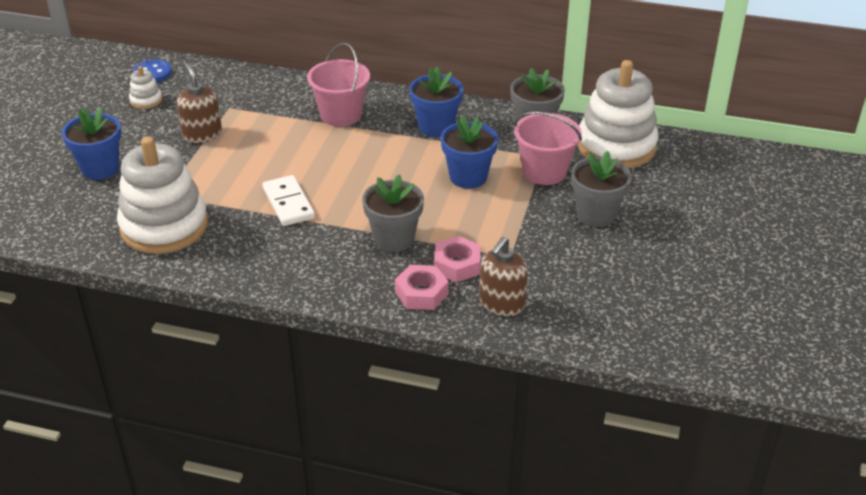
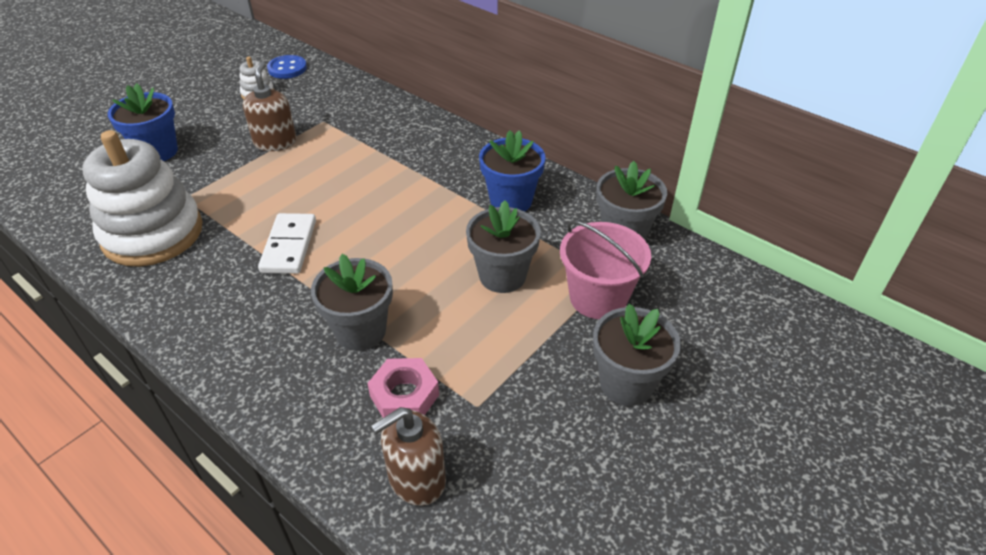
camera: 25 degrees right, 5 degrees up
pink bucket [307,43,370,127] -> none
pink nut [395,265,449,310] -> none
blue flower pot [441,115,498,189] -> grey flower pot [466,200,541,293]
white stacking toy [577,60,659,168] -> none

